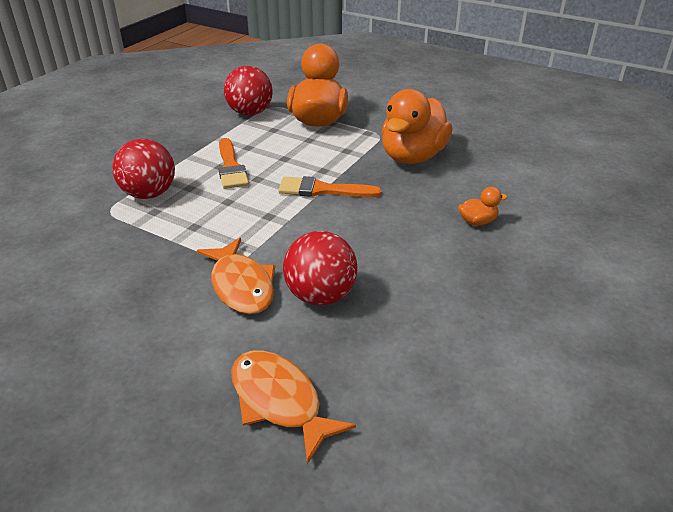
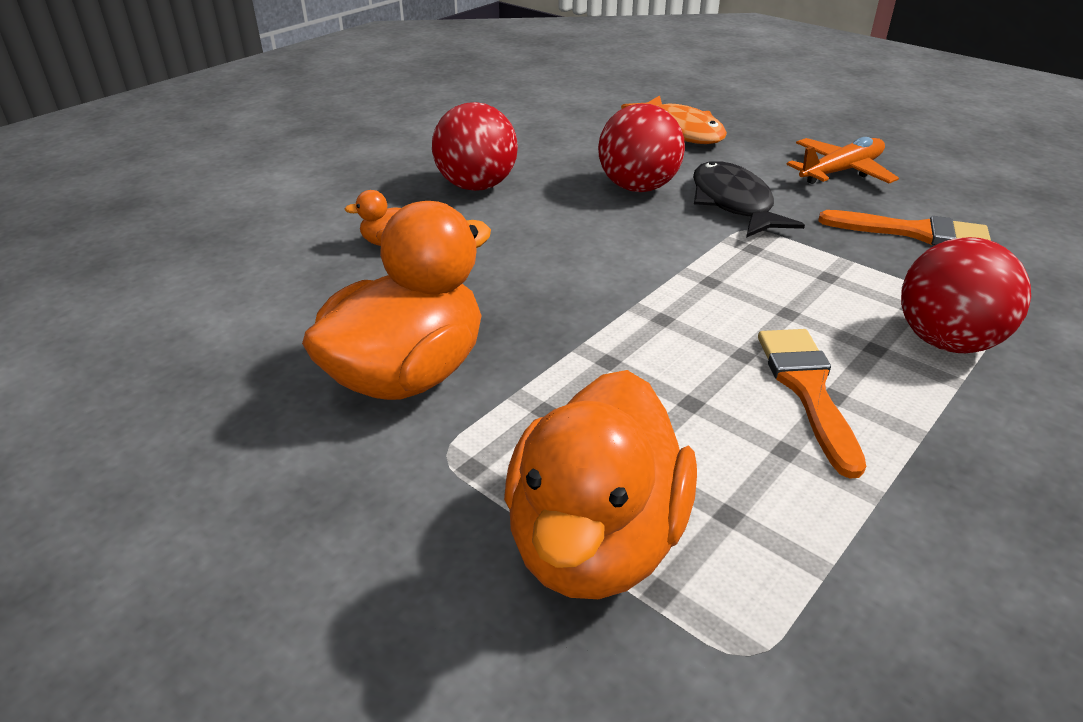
camera: 170 degrees left, 0 degrees up
orange fish [197,238,275,314] -> black fish [693,161,805,238]
red ball [224,66,273,116] -> red ball moved to [432,102,518,191]
orange brush [278,176,382,197] -> orange brush moved to [819,210,991,245]
none -> orange plane [786,137,899,184]

